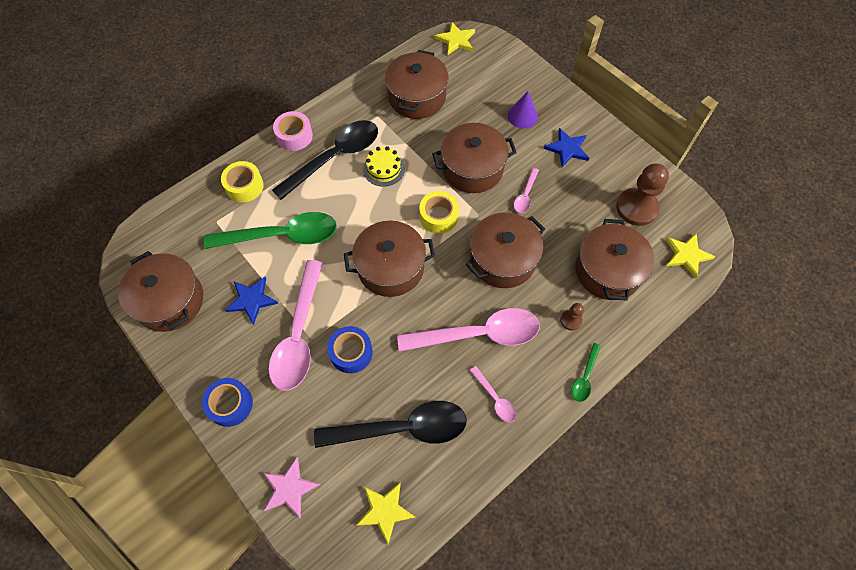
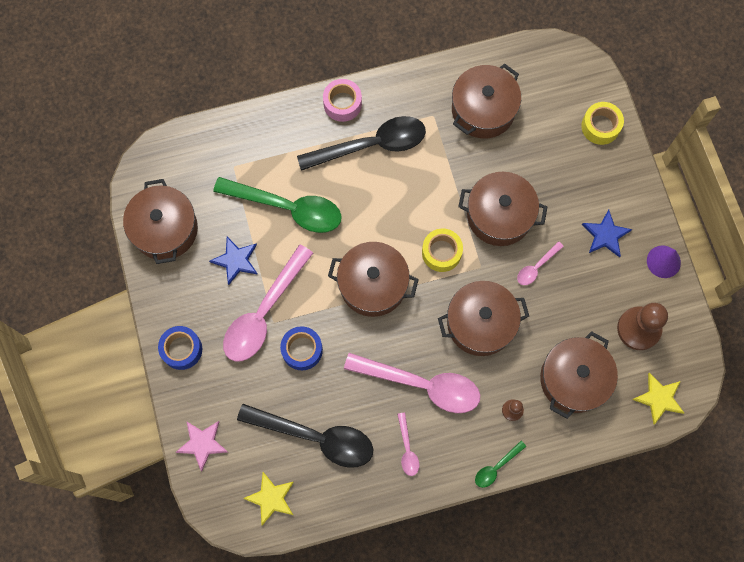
camera: 25 degrees right, 10 degrees up
yellow tape [221,161,264,202] -> yellow tape moved to [581,102,624,145]
yellow cake [363,146,405,187] -> none
yellow star [435,22,475,55] -> none
purple cone [508,91,538,129] -> purple cone moved to [647,245,681,278]

